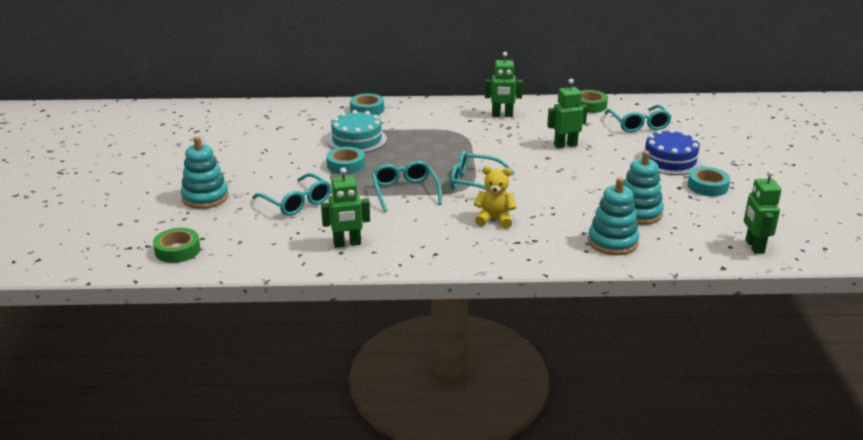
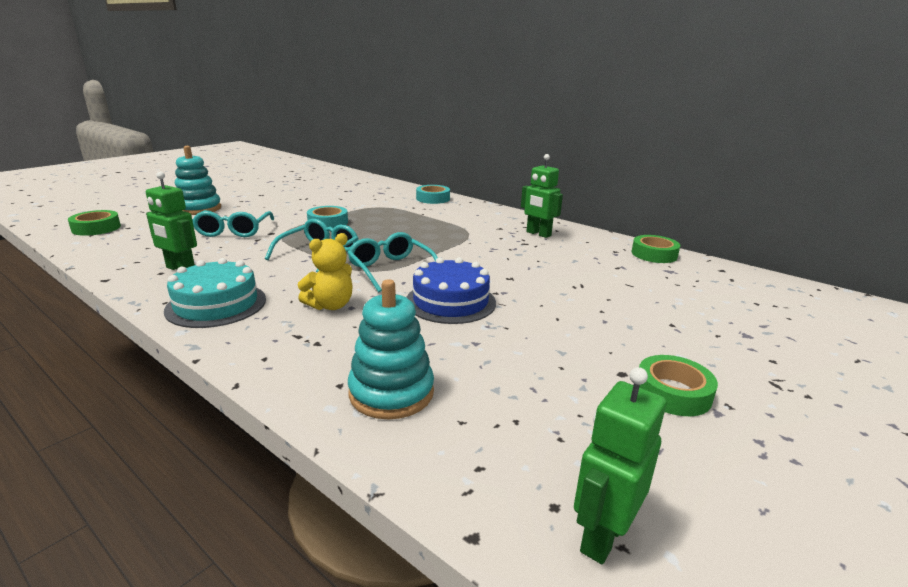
camera: 40 degrees right, 5 degrees down
turquoise cake [327,110,387,153] -> turquoise cake moved to [164,258,266,328]
yellow teddy bear [474,166,516,228] -> yellow teddy bear turned 90 degrees clockwise [298,233,352,310]
green robot [547,79,587,148] -> none
turquoise glasses [604,105,672,133] -> none
turquoise stacking toy [623,151,664,225] -> none
blue cake [639,129,702,175] -> blue cake moved to [406,257,496,324]
turquoise tape [688,167,730,196] -> green tape [639,355,718,416]

